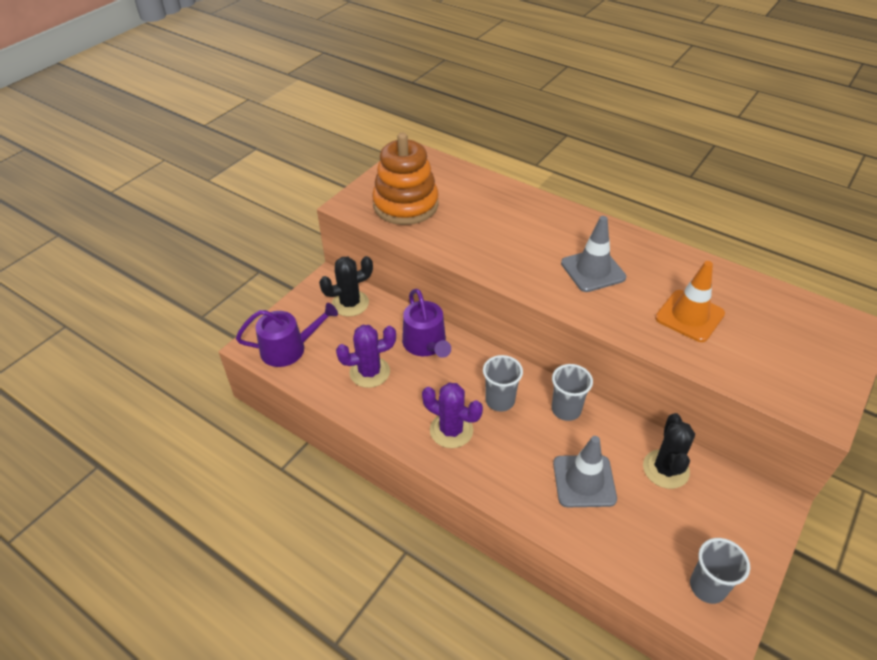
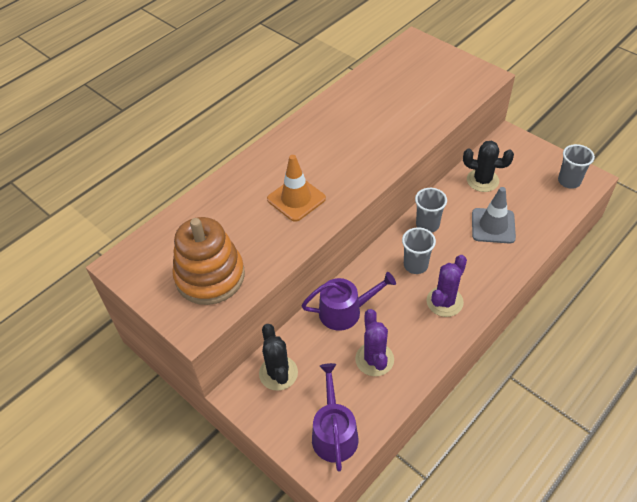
camera: 80 degrees left, 5 degrees up
grey traffic cone [561,216,626,292] -> none
orange traffic cone [655,261,725,342] -> orange traffic cone moved to [267,155,326,222]

